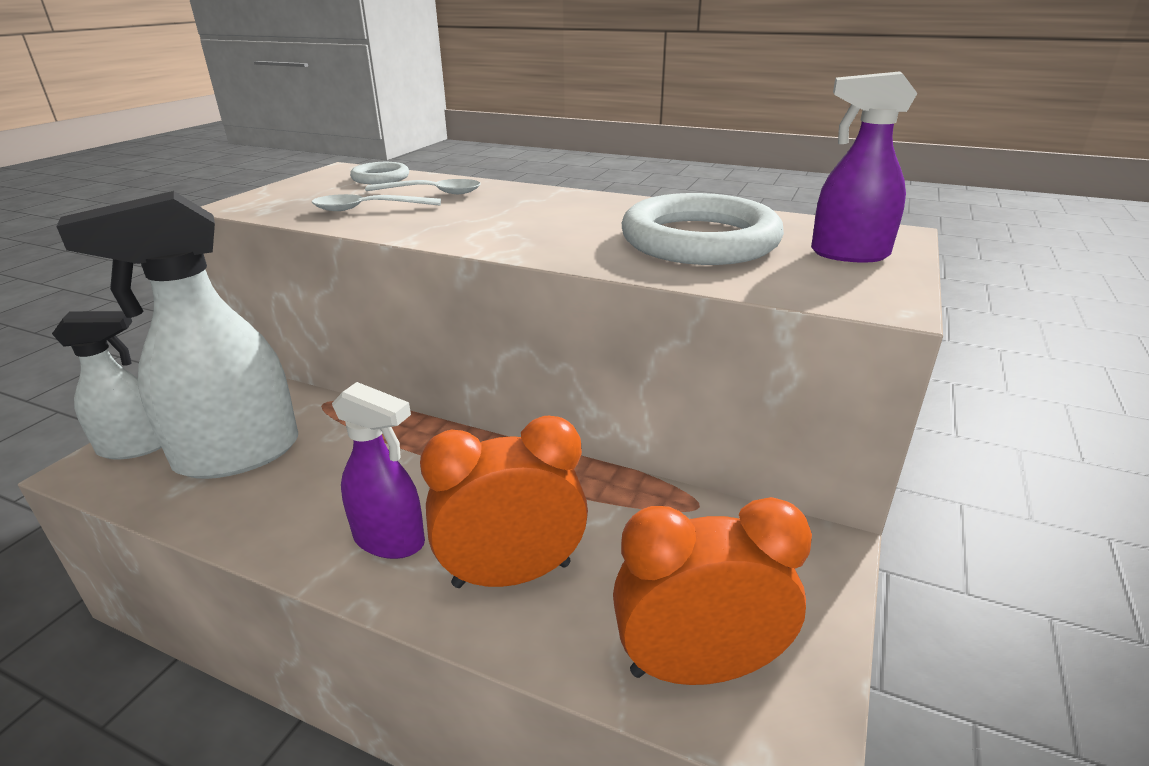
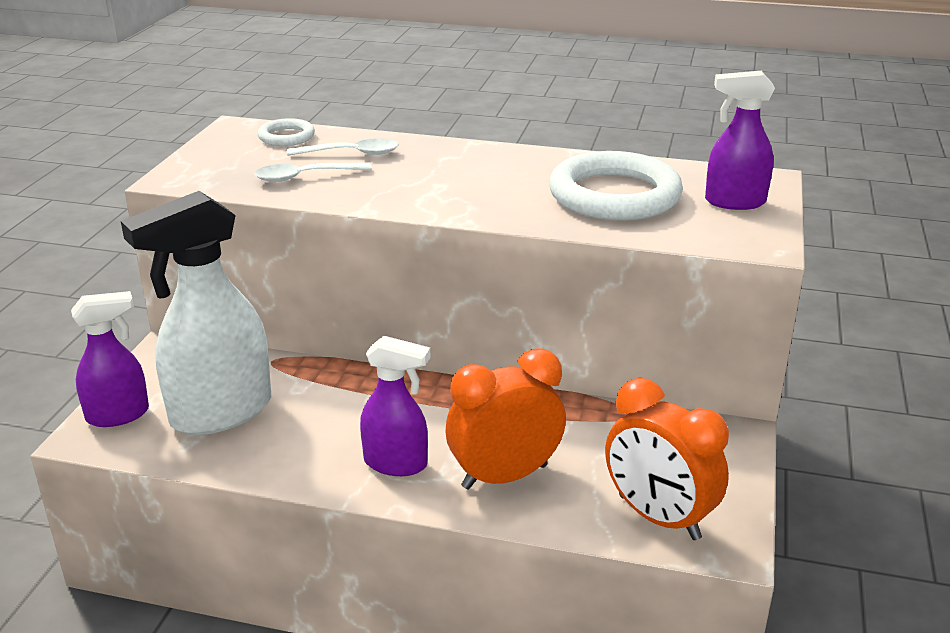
camera: 10 degrees left, 0 degrees up
white spray bottle [52,311,162,460] -> purple spray bottle [71,291,149,427]
orange clock [613,497,812,685] -> orange clock turned 120 degrees counterclockwise [605,378,729,540]

